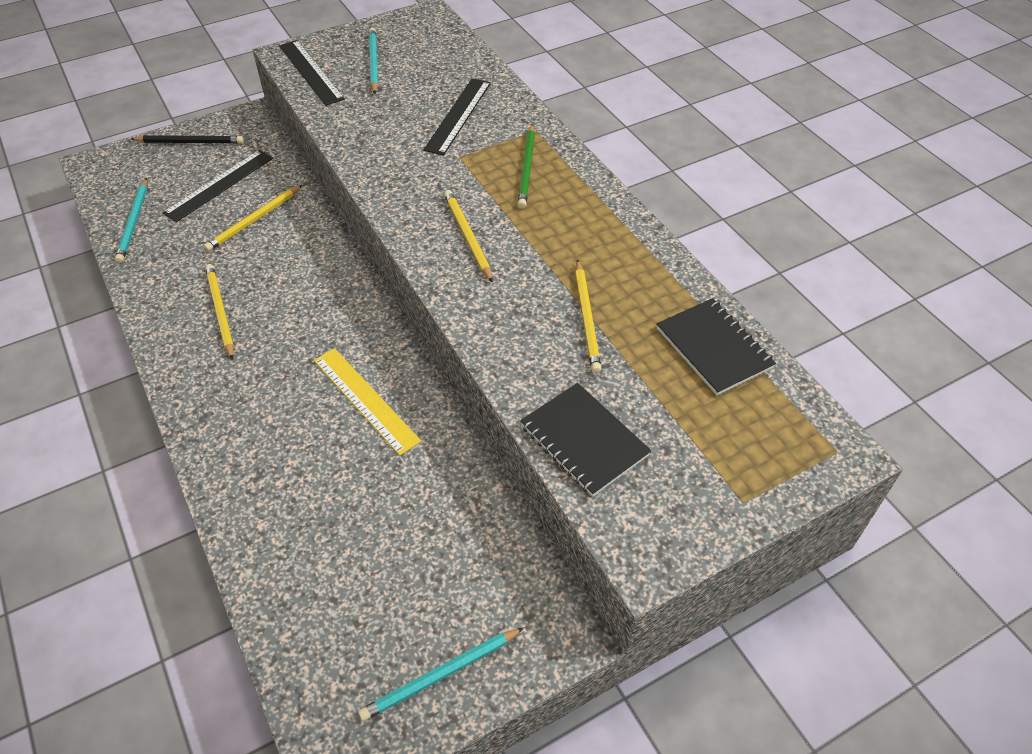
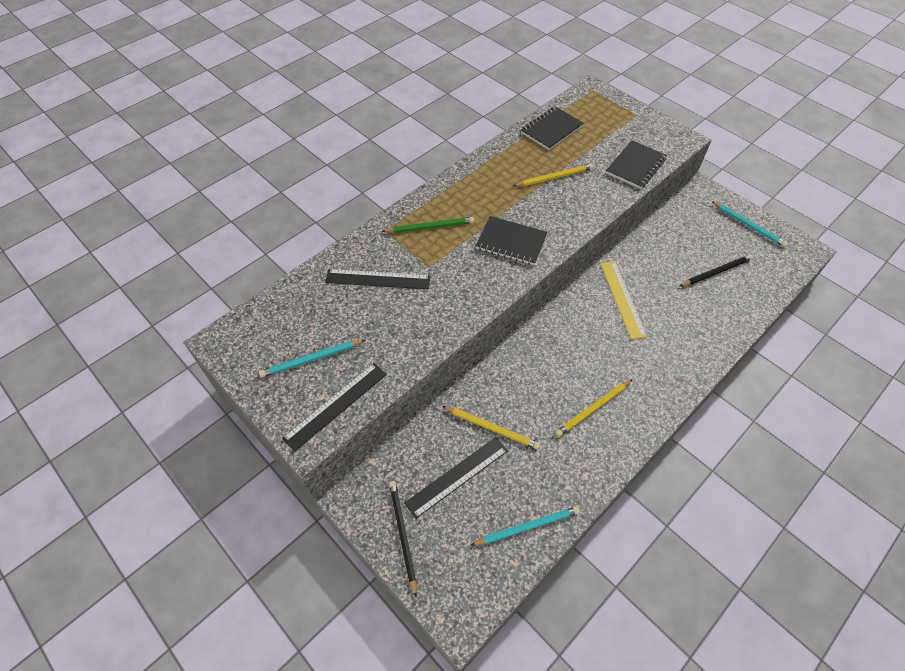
camera: 105 degrees left, 5 degrees up
black ruler [163,150,273,222] -> black ruler turned 60 degrees counterclockwise [404,437,508,519]
yellow ruler [314,348,421,456] -> yellow ruler turned 45 degrees counterclockwise [600,261,647,339]
yellow pencil [444,190,493,283] -> black notebook [476,216,548,265]
none -> black pencil [680,255,753,286]

